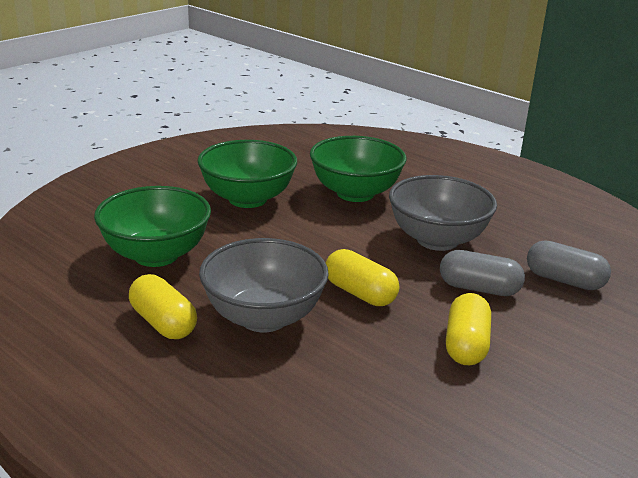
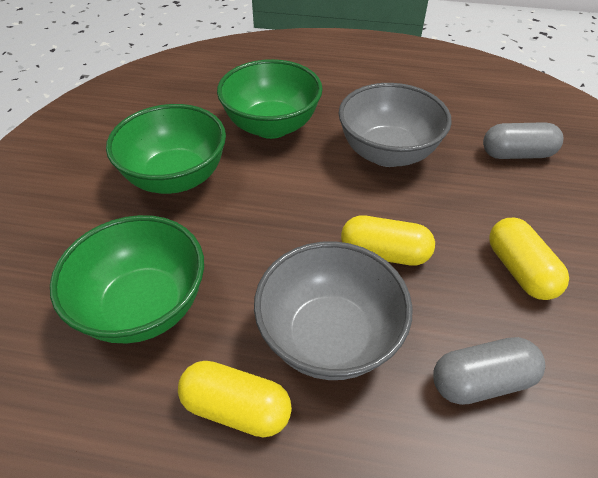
camera: 30 degrees left, 20 degrees up
grey capsule [440,250,525,296] -> grey capsule moved to [433,337,545,405]

